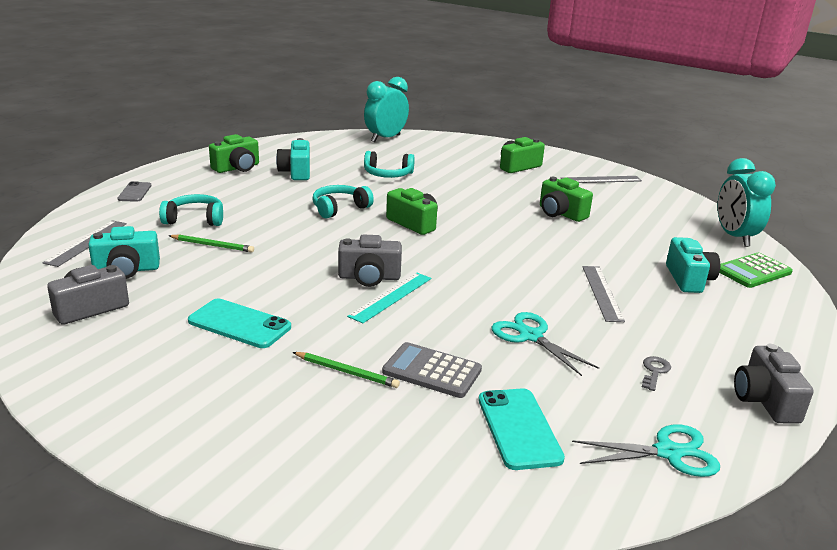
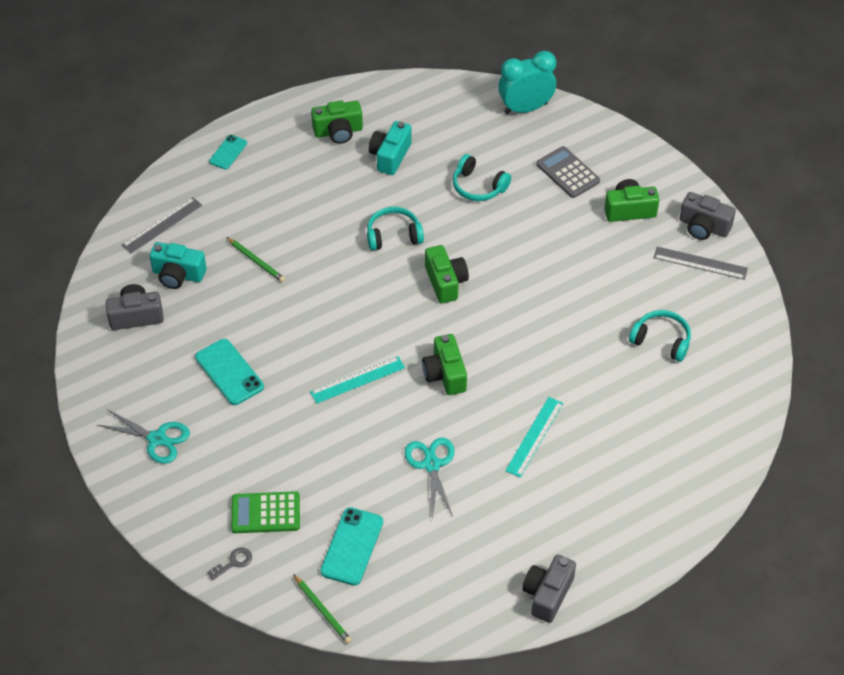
camera: 30 degrees right, 25 degrees up
grey phone [117,181,152,202] -> turquoise phone [209,135,247,170]
turquoise headphones [159,194,223,226] -> turquoise headphones moved to [629,310,691,362]
green pencil [292,352,400,388] -> green pencil moved to [293,574,352,644]
grey camera [338,235,402,287] -> grey camera moved to [679,192,736,240]
grey calculator [382,342,482,398] -> grey calculator moved to [536,146,600,198]
green camera [540,177,593,222] -> green camera moved to [422,334,467,395]
turquoise scissors [572,425,720,477] -> turquoise scissors moved to [97,409,190,464]
grey ruler [582,266,625,322] -> turquoise ruler [505,397,563,478]
grey key [642,356,671,391] -> grey key moved to [207,548,252,580]
turquoise camera [666,237,720,293] -> none
turquoise clock [718,158,776,247] -> none
green calculator [719,253,793,288] -> green calculator moved to [231,491,300,533]

